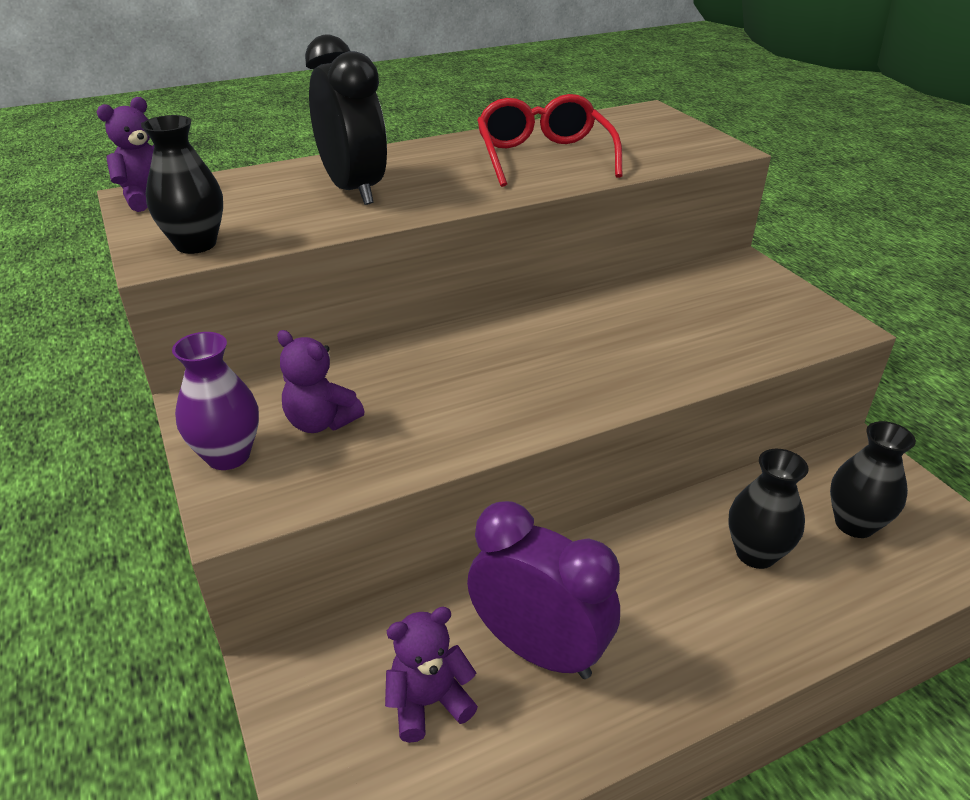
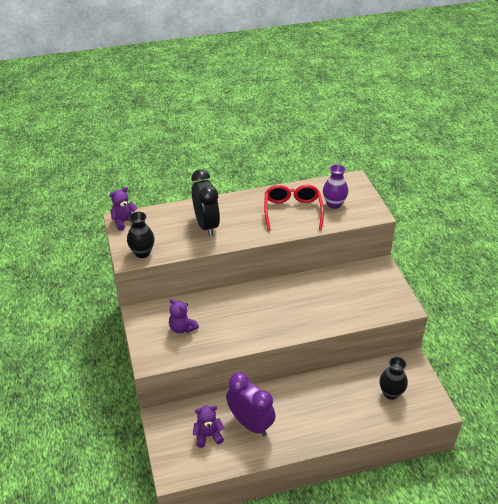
camera: 10 degrees right, 5 degrees up
purple vase [172,332,259,470] -> purple vase moved to [323,164,348,209]
black vase [728,449,809,569] -> none

